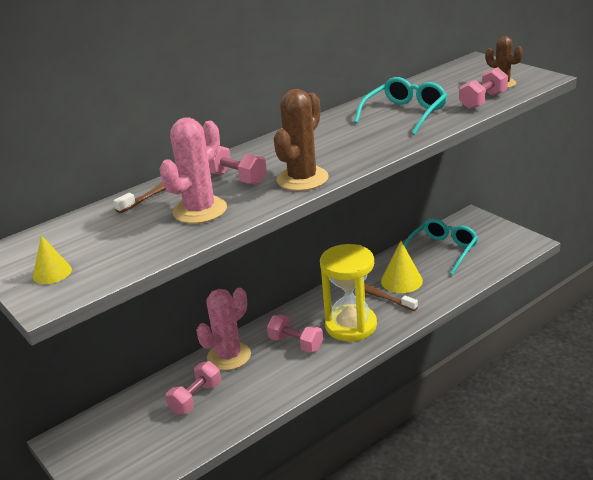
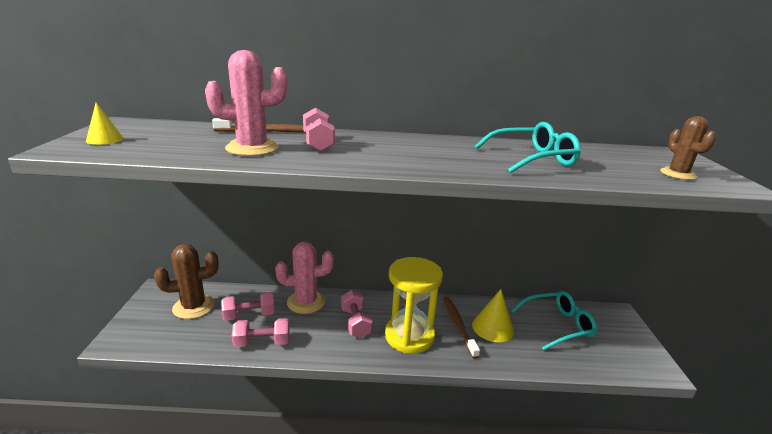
camera: 35 degrees right, 5 degrees down
brown cactus [274,89,329,191] -> brown cactus moved to [154,244,219,319]
pink dumbbell [459,67,508,109] -> pink dumbbell moved to [232,318,290,347]

